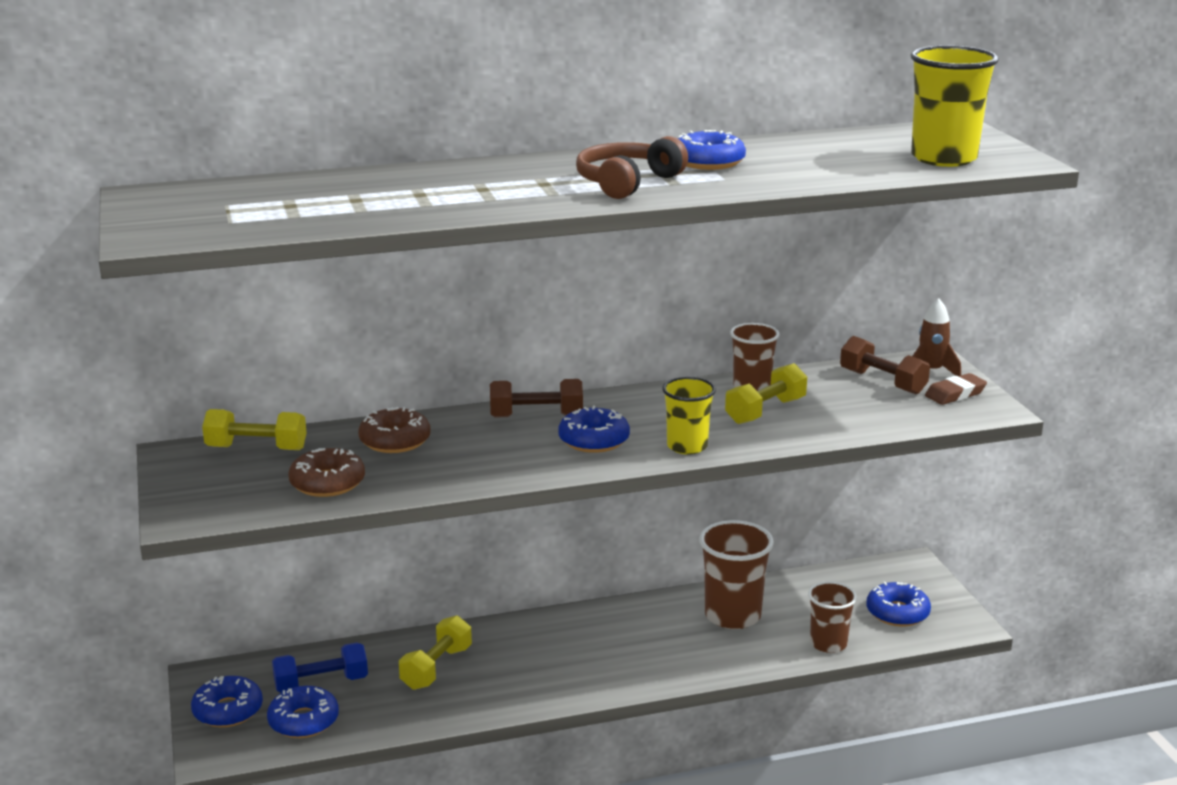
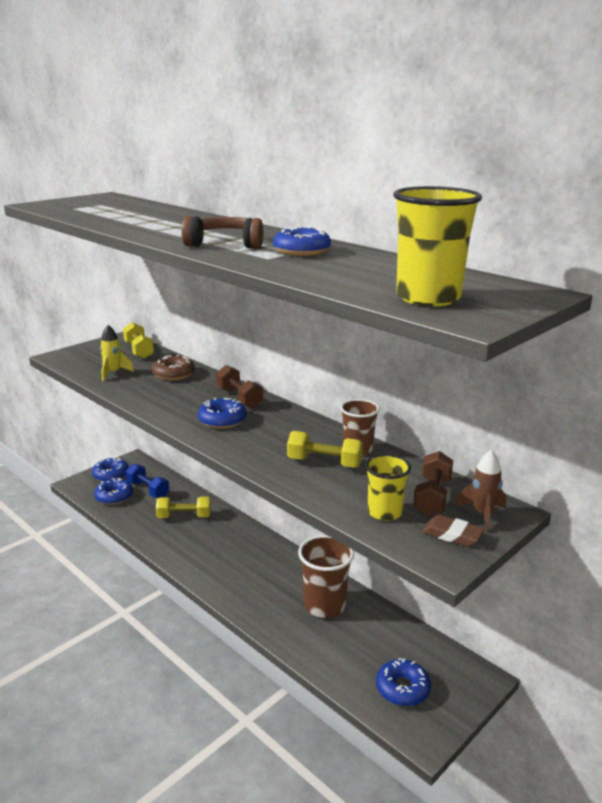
camera: 60 degrees right, 0 degrees up
brown donut [289,448,365,497] -> yellow rocket [100,325,134,381]
yellow cup [662,377,716,455] -> yellow cup moved to [365,454,411,521]
brown cup [808,581,857,653] -> none

